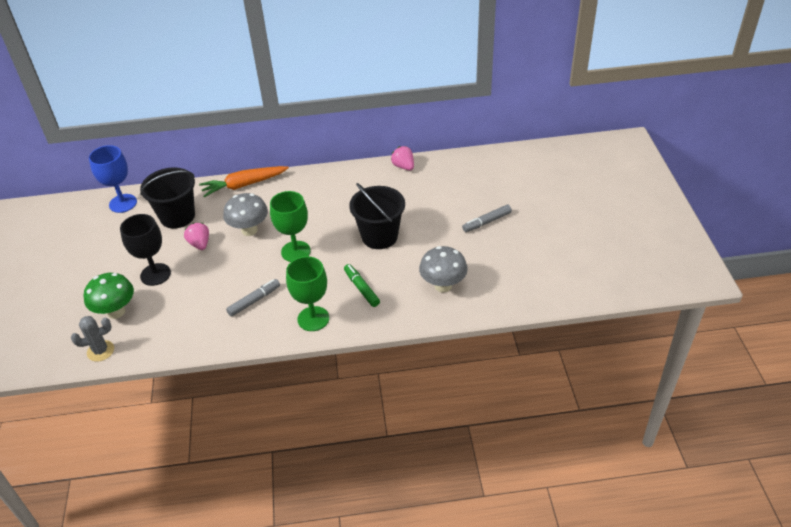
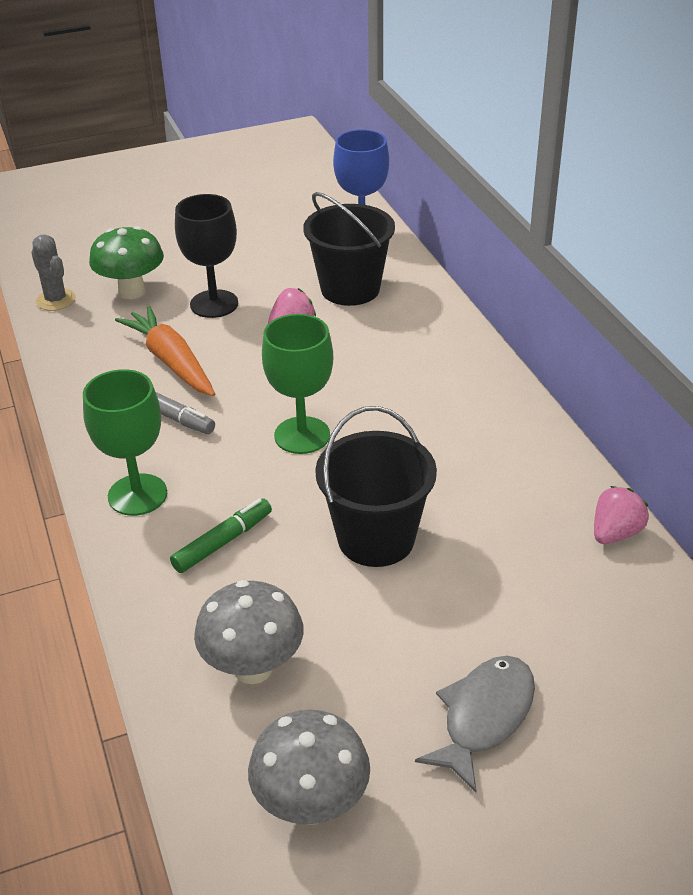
camera: 75 degrees right, 5 degrees down
orange carrot [199,166,289,197] -> orange carrot moved to [115,306,215,396]
grey mushroom [223,193,268,236] -> grey mushroom moved to [248,710,370,825]
grey marker [462,205,512,232] -> grey fish [415,656,535,793]

